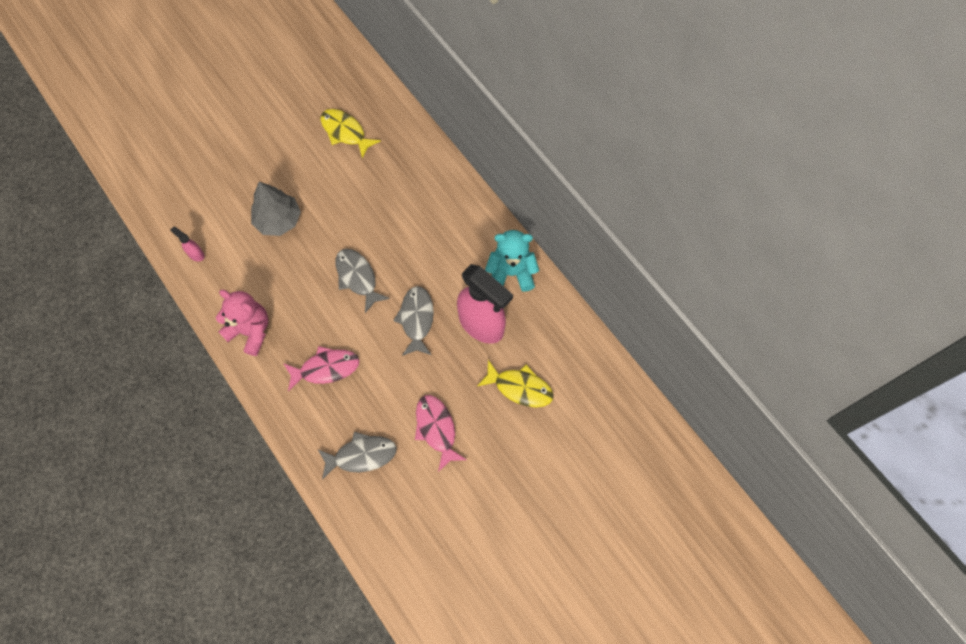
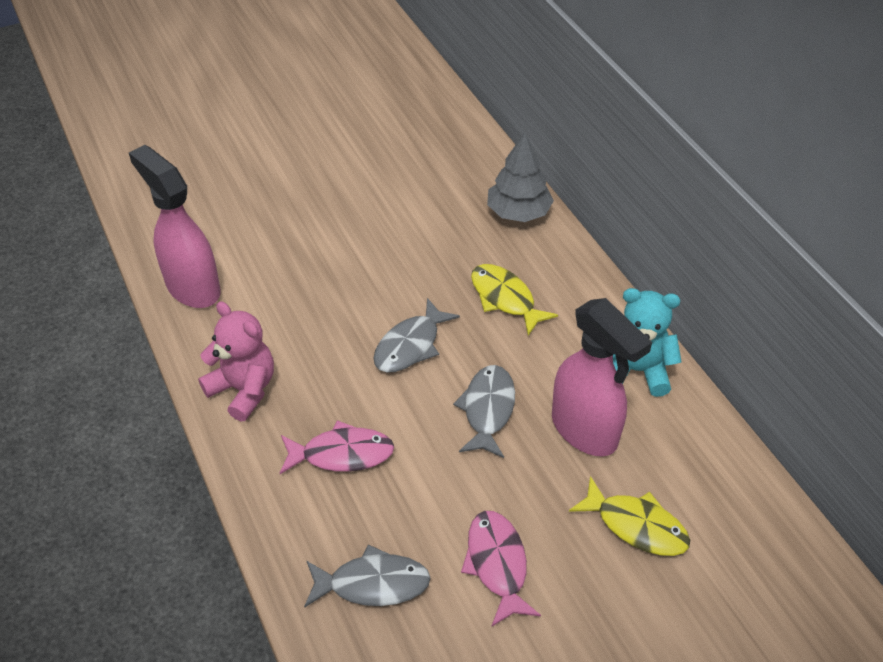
camera: 10 degrees right, 20 degrees down
pink spray bottle [171,227,205,262] -> pink spray bottle [129,145,220,308], size x2.48
grey tree [251,182,301,236] -> grey tree moved to [487,132,554,222]
yellow fish [320,109,381,159] -> yellow fish moved to [471,264,558,336]
grey fish [336,249,390,313] -> grey fish turned 120 degrees counterclockwise [373,298,460,373]

